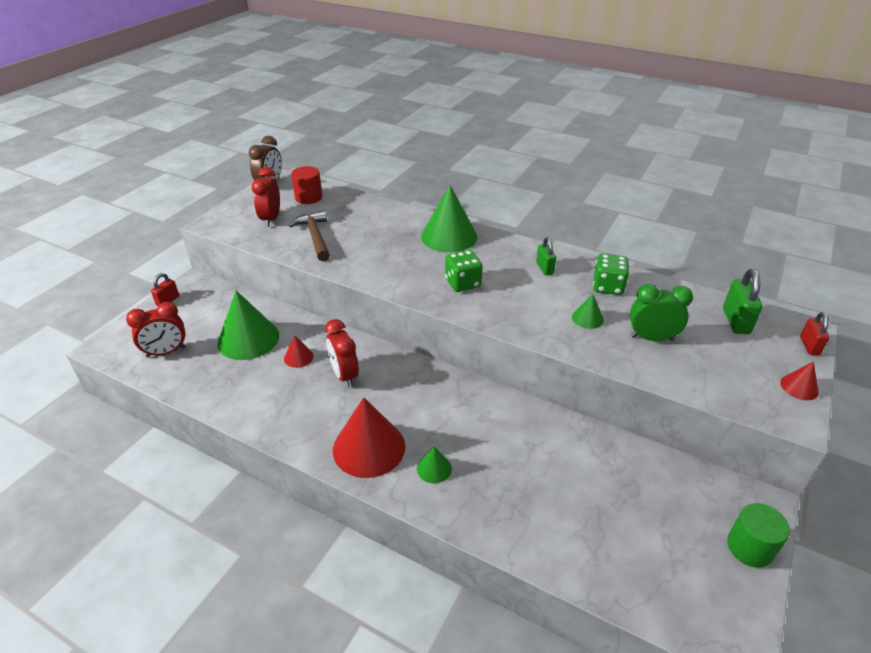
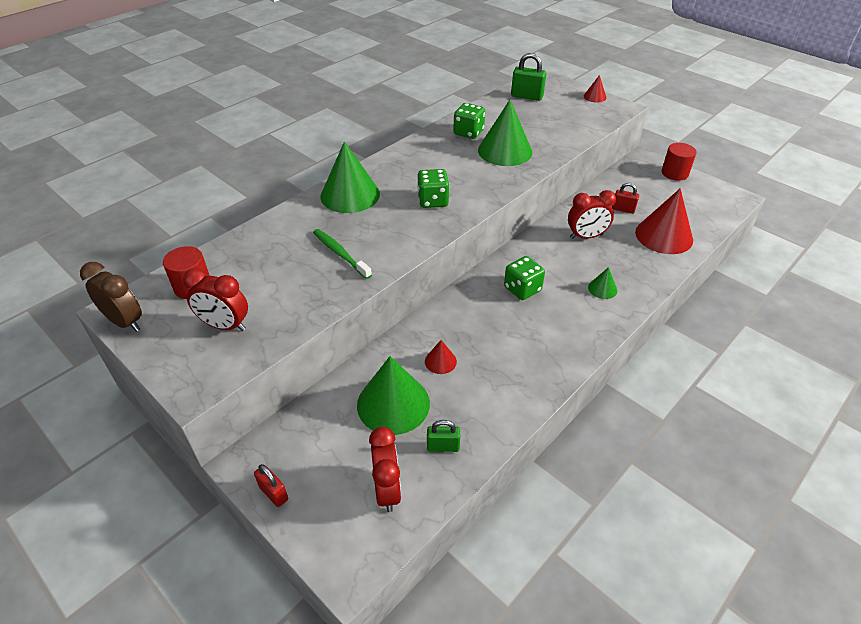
camera: 75 degrees left, 5 degrees up
brown hammer [289,210,330,261] -> none
red clock [325,319,359,387] -> red clock moved to [568,190,616,239]
red cone [333,397,405,478] -> red cone moved to [635,188,693,254]
green padlock [536,237,556,276] -> green padlock moved to [427,420,460,452]
green cone [572,294,604,329] -> green cone [478,100,532,166], size x2.13
green clock [630,284,693,341] -> none
green cylinder [727,503,790,568] -> red cylinder [662,143,696,181]
red padlock [800,312,830,355] -> red padlock moved to [612,183,639,214]
none -> green toothbrush [313,229,372,279]
none -> green dice [504,256,545,300]

